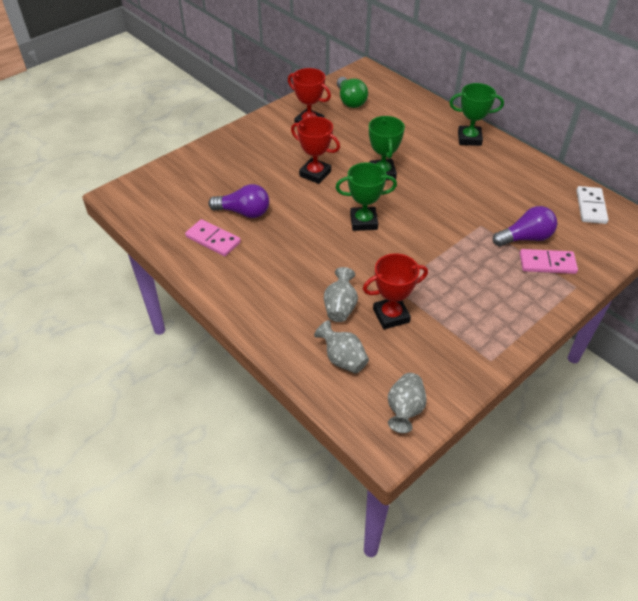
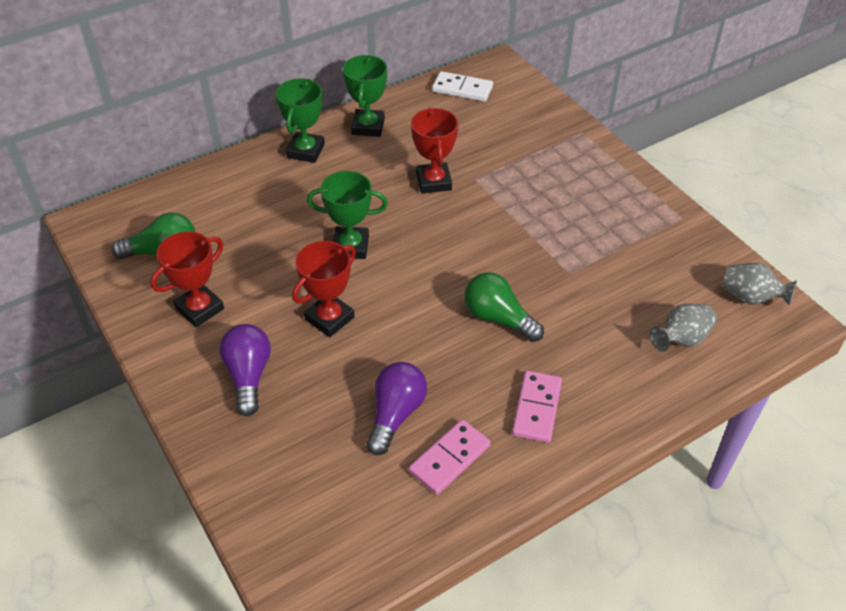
camera: 80 degrees left, 0 degrees up
grey vase [324,267,358,322] -> none
green trophy [335,162,397,231] -> green trophy moved to [343,55,387,137]
red trophy [363,253,428,329] -> red trophy moved to [411,108,459,194]
purple light bulb [493,206,557,247] -> purple light bulb moved to [220,324,271,416]
pink domino [520,249,578,274] -> pink domino moved to [512,371,562,443]
none -> green light bulb [465,272,544,342]

